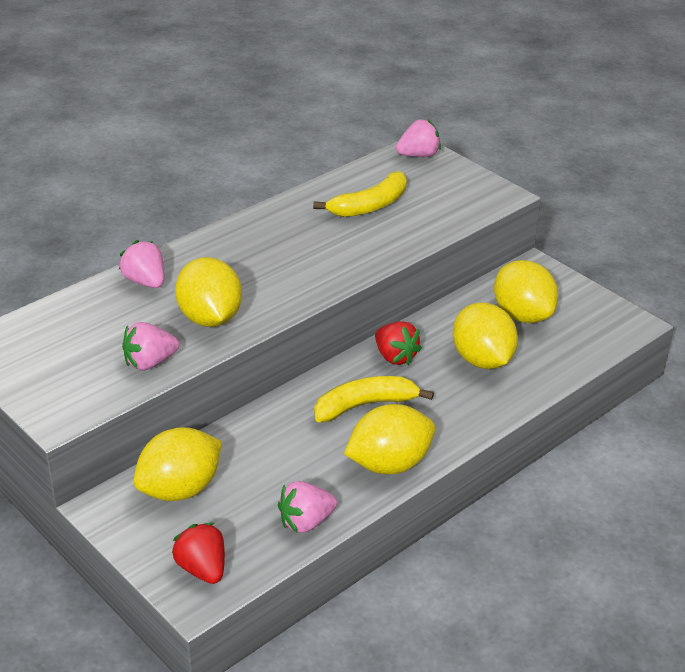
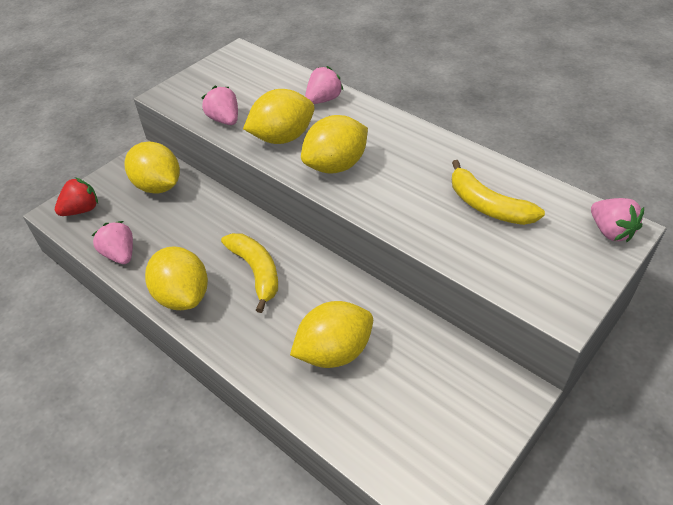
camera: 85 degrees right, 10 degrees up
red strawberry [375,321,422,365] -> none
yellow lemon [494,260,558,323] -> yellow lemon moved to [301,115,368,174]

